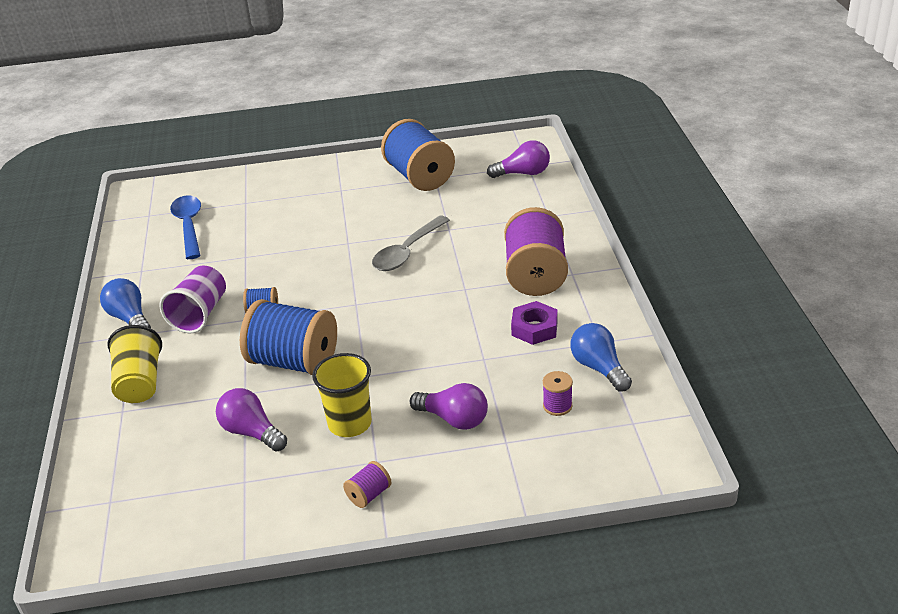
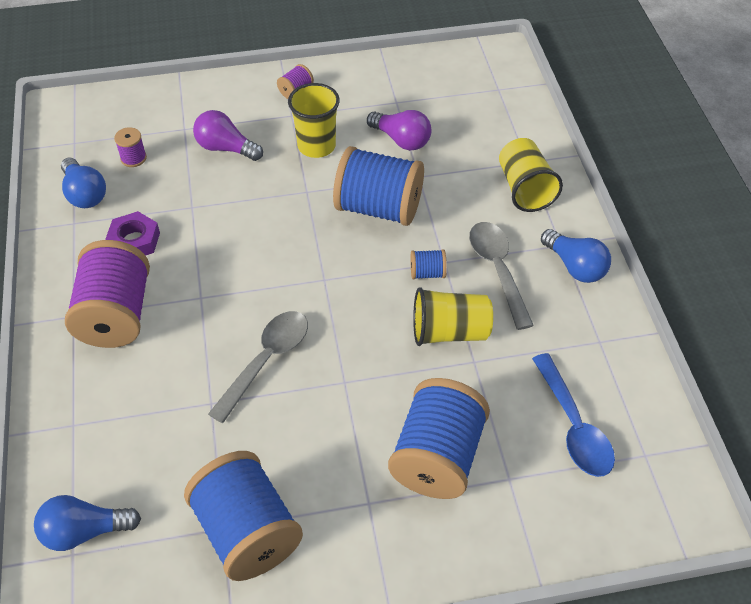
camera: 175 degrees right, 15 degrees up
purple cup [160,265,226,333] -> grey spoon [469,222,534,330]
purple light bulb [487,140,550,178] -> blue light bulb [34,495,141,551]
none -> blue spool [388,378,490,499]
none -> yellow cup [413,287,493,346]

